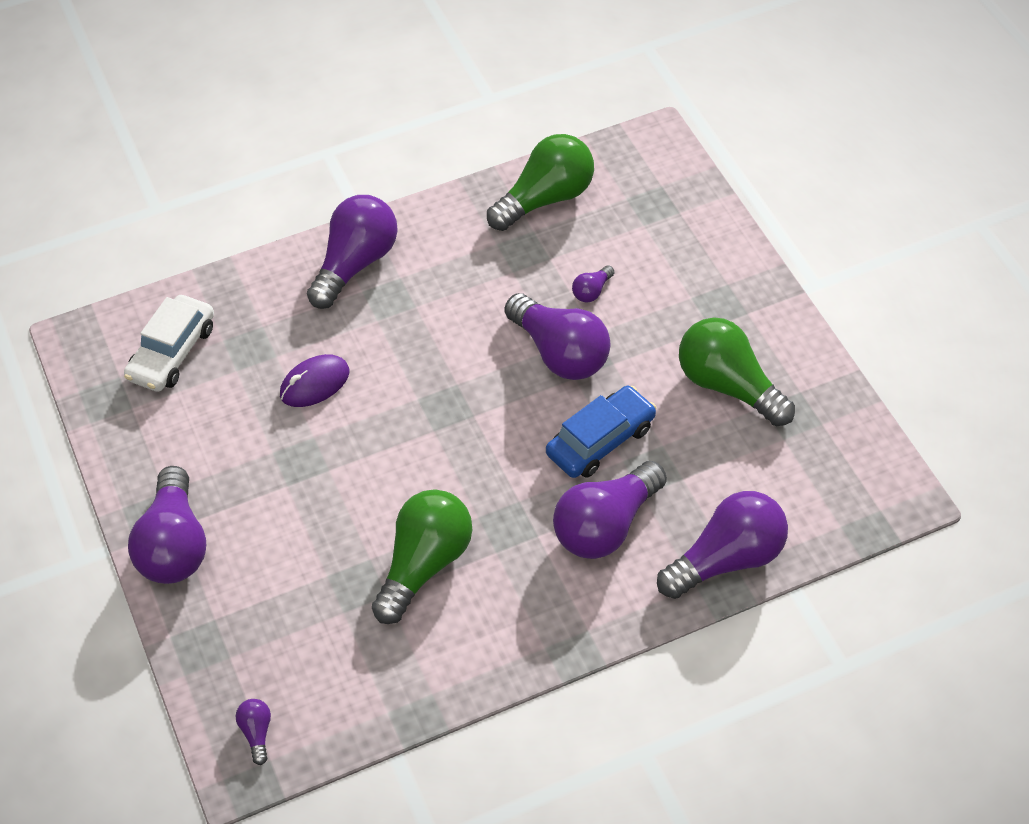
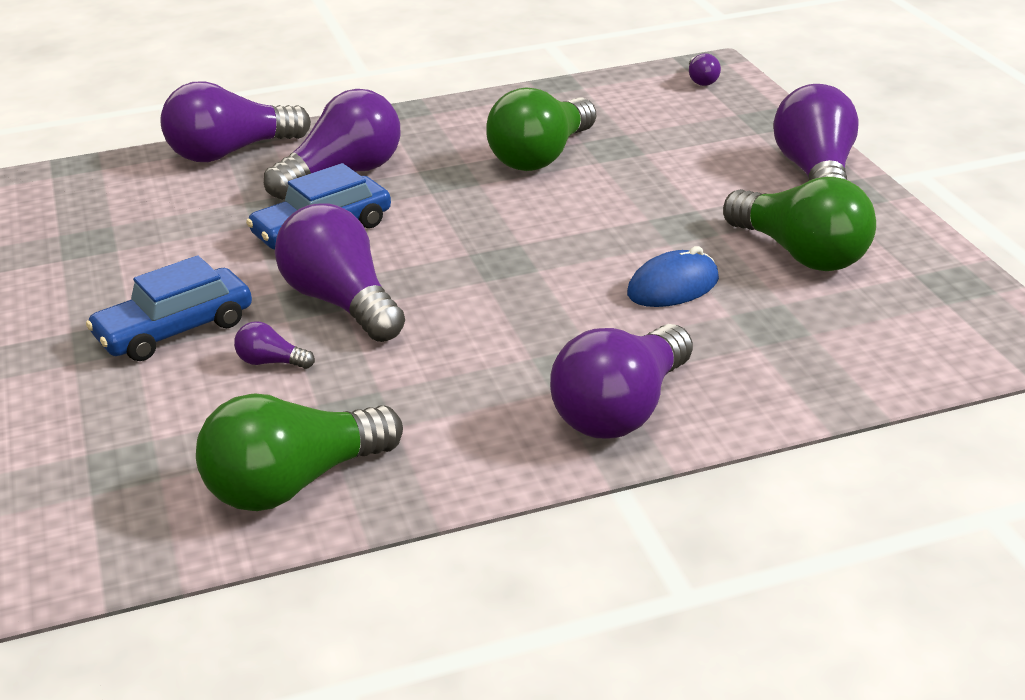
camera: 175 degrees left, 20 degrees down
white car [124,295,214,392] -> none
purple mouse [280,354,349,407] -> blue mouse [627,246,719,307]
purple light bulb [572,265,614,303] -> purple light bulb turned 120 degrees counterclockwise [234,321,315,369]
green light bulb [679,318,795,426] -> green light bulb moved to [723,177,876,271]
none -> blue car [86,255,252,361]

